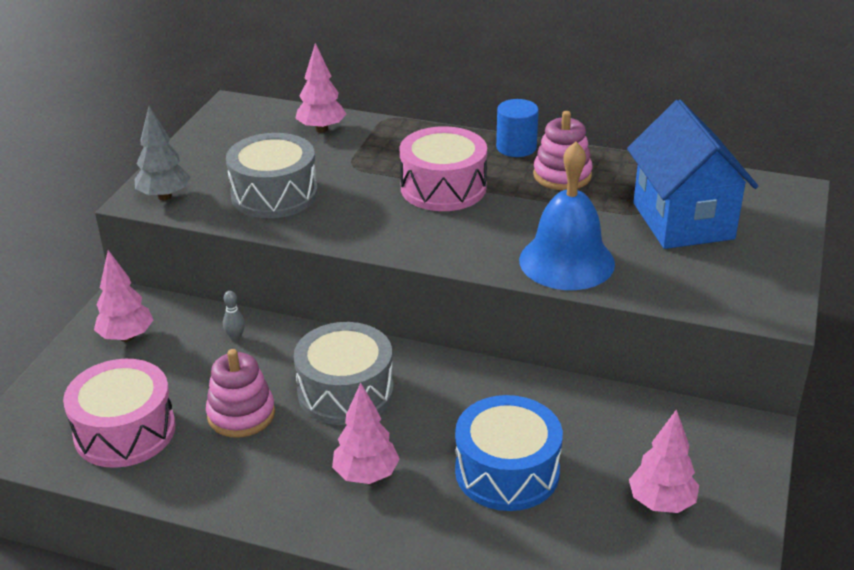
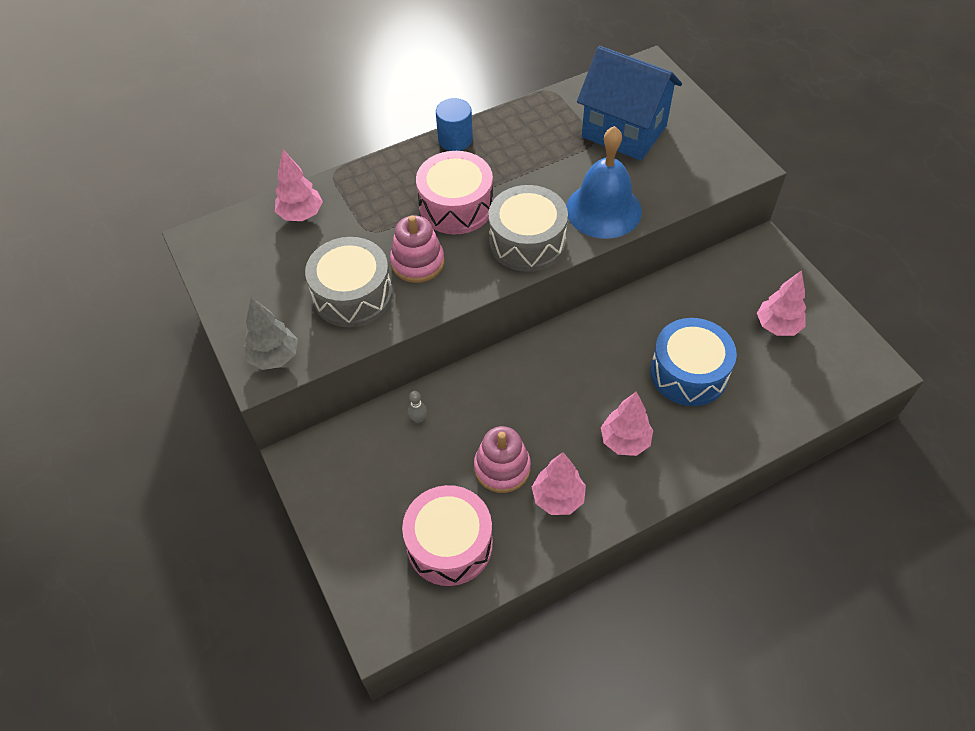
camera: 45 degrees left, 20 degrees up
pink tree [94,250,153,342] -> pink tree moved to [532,453,586,515]
grey drum [294,322,394,425] -> grey drum moved to [488,185,568,272]
pink stacking toy [533,111,593,190] -> pink stacking toy moved to [390,215,444,283]

